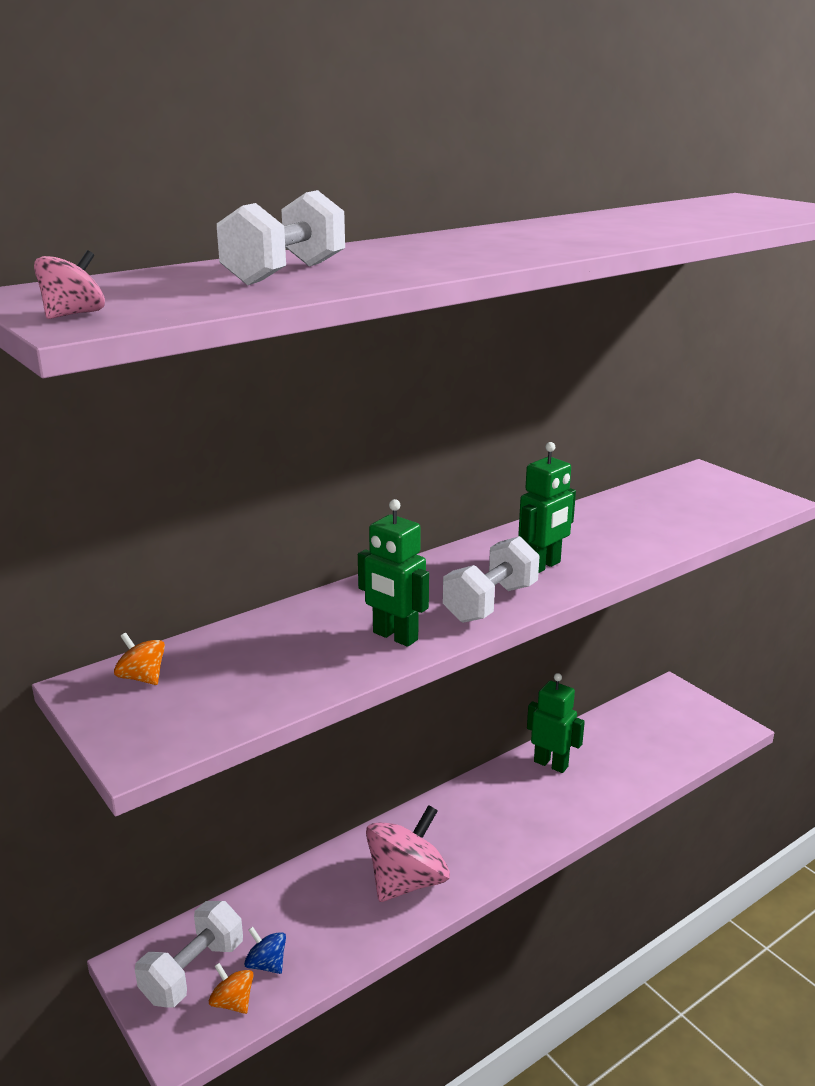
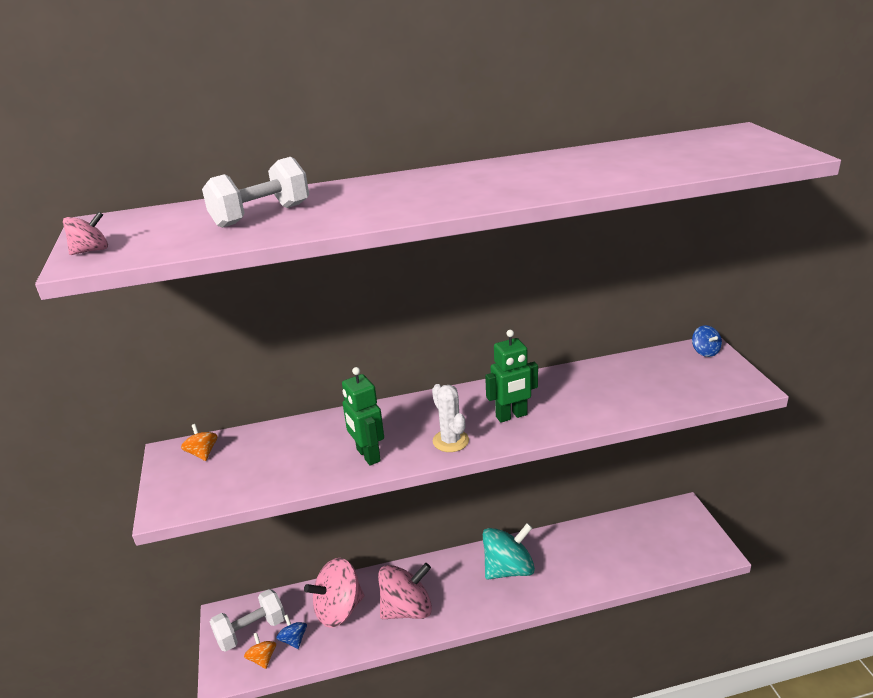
camera: 25 degrees right, 5 degrees up
white dumbbell [443,536,540,623] -> white cactus [432,384,469,452]
green robot [527,673,585,773] -> none
none -> pink spinning top [304,558,364,628]
none -> turquoise spinning top [483,523,535,579]
none -> blue spinning top [692,325,722,357]

